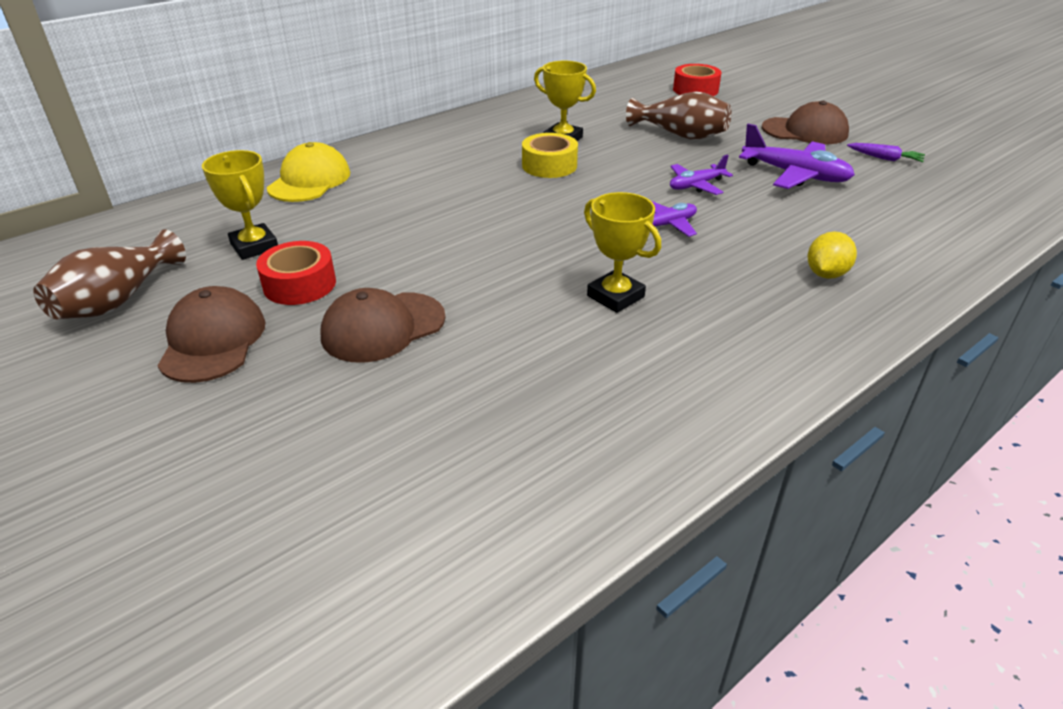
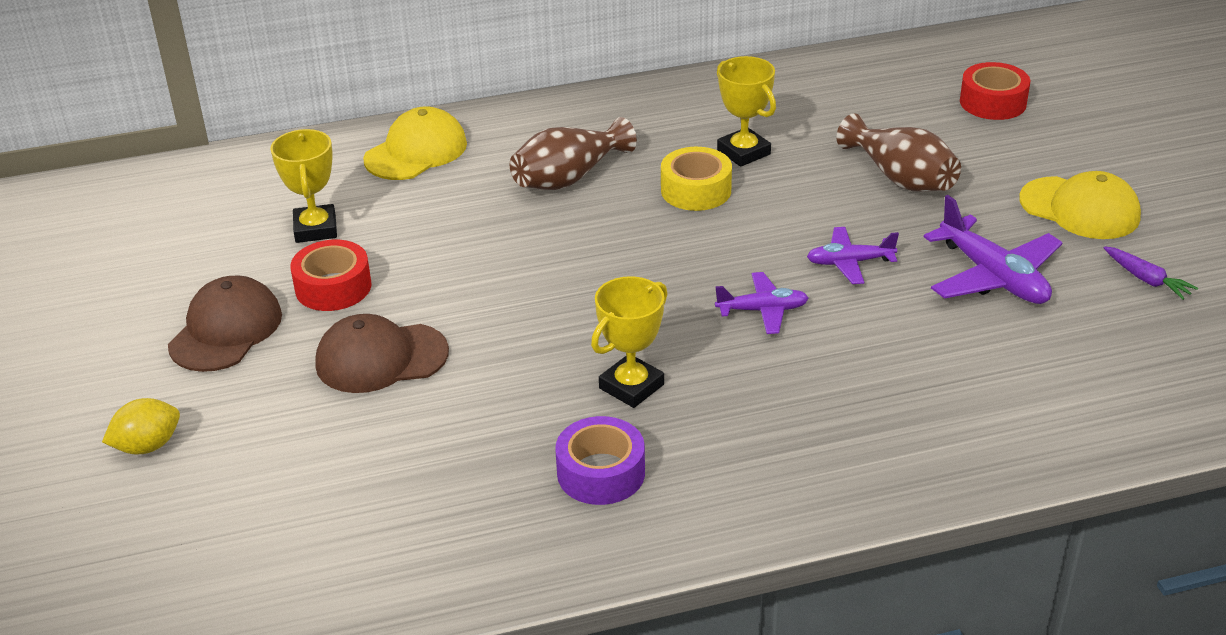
camera: 25 degrees right, 0 degrees up
brown vase [33,229,186,319] -> brown vase moved to [510,117,637,190]
yellow trophy [584,192,661,313] -> yellow trophy turned 60 degrees clockwise [591,276,667,408]
brown cap [762,101,849,144] -> yellow cap [1019,171,1141,239]
yellow lemon [808,231,857,279] -> yellow lemon moved to [102,398,180,454]
none -> purple tape [555,416,645,505]

